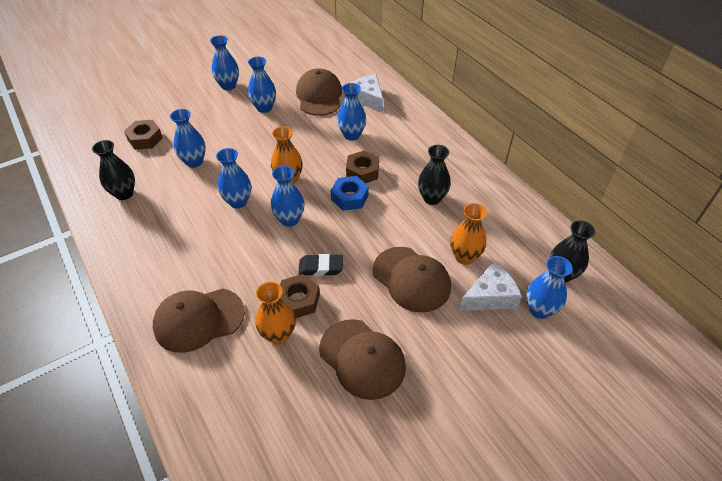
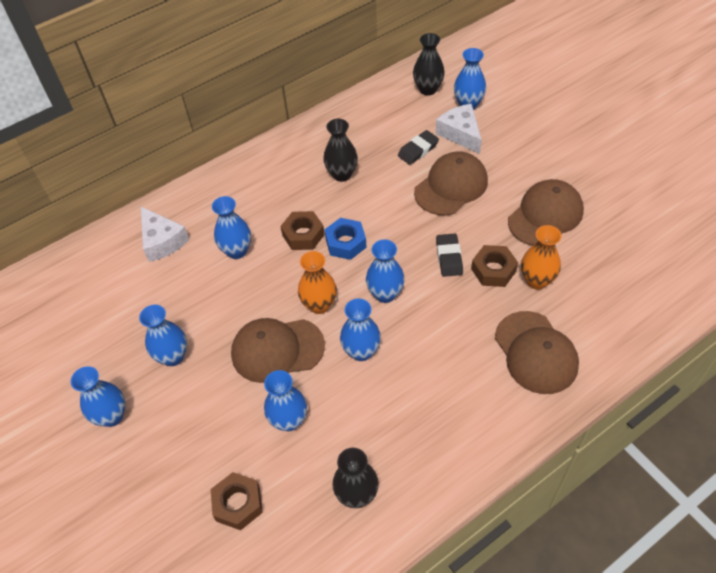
camera: 90 degrees left, 5 degrees up
brown cap [296,68,342,116] -> brown cap moved to [231,318,325,383]
white cheese [351,74,383,113] -> white cheese turned 90 degrees counterclockwise [141,207,190,262]
orange vase [450,203,487,265] -> black eraser [398,130,439,165]

